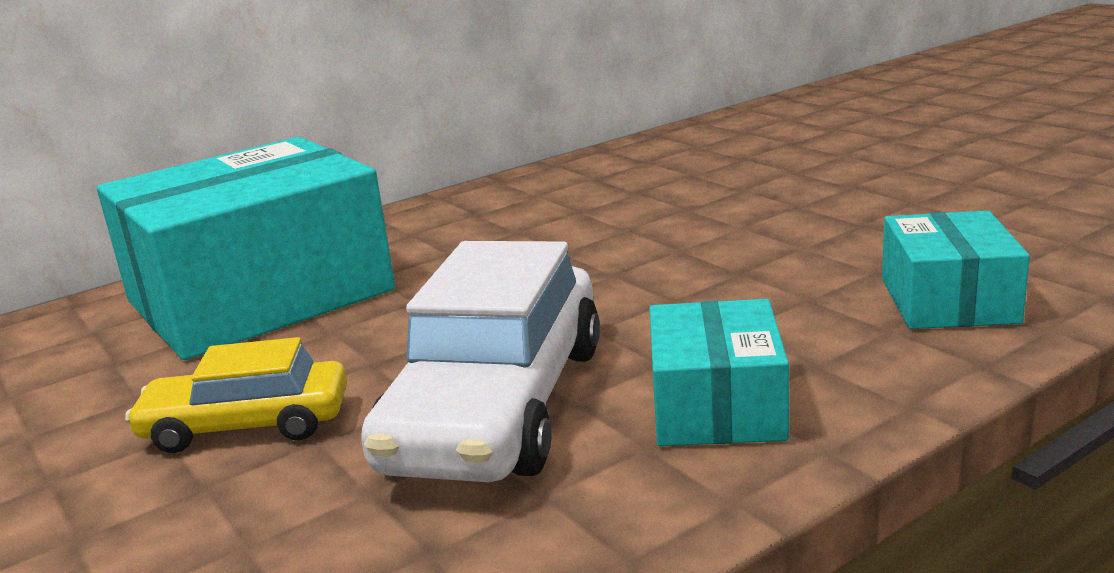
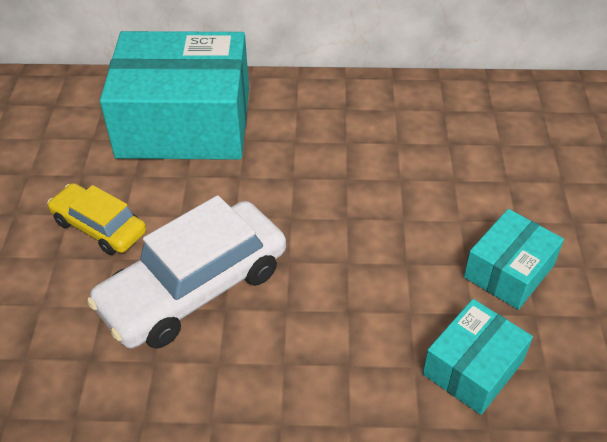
camera: 35 degrees right, 25 degrees up
turquoise box [649,299,789,446] -> turquoise box moved to [464,209,564,310]

